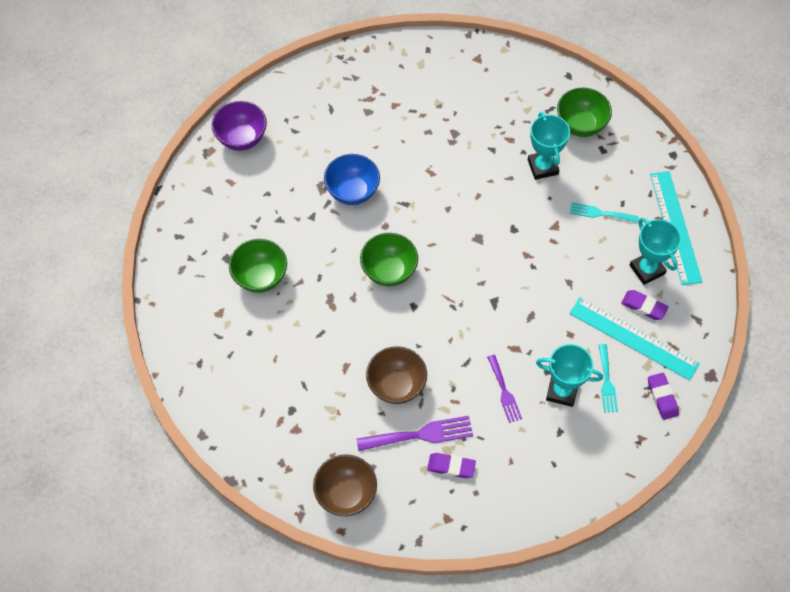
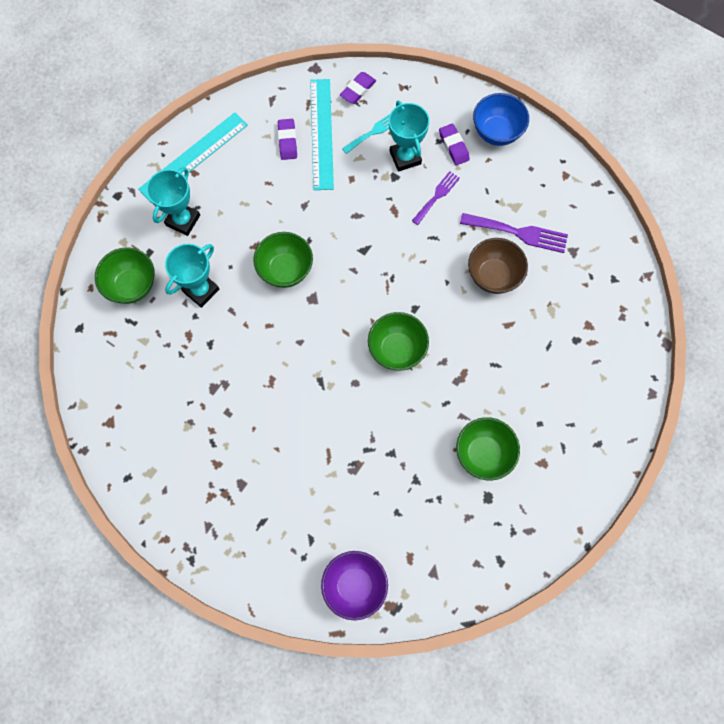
camera: 125 degrees left, 10 degrees up
brown bowl [313,454,377,516] -> none
blue bowl [324,154,380,205] -> blue bowl moved to [473,93,529,146]
purple fork [356,416,473,451] -> purple fork turned 150 degrees clockwise [460,213,568,253]
purple eraser [427,453,476,478] -> purple eraser moved to [439,123,470,165]
turquoise fork [570,202,639,223] -> none
turquoise trophy [630,218,681,285] -> turquoise trophy moved to [146,167,200,236]
none -> green bowl [253,232,313,288]

